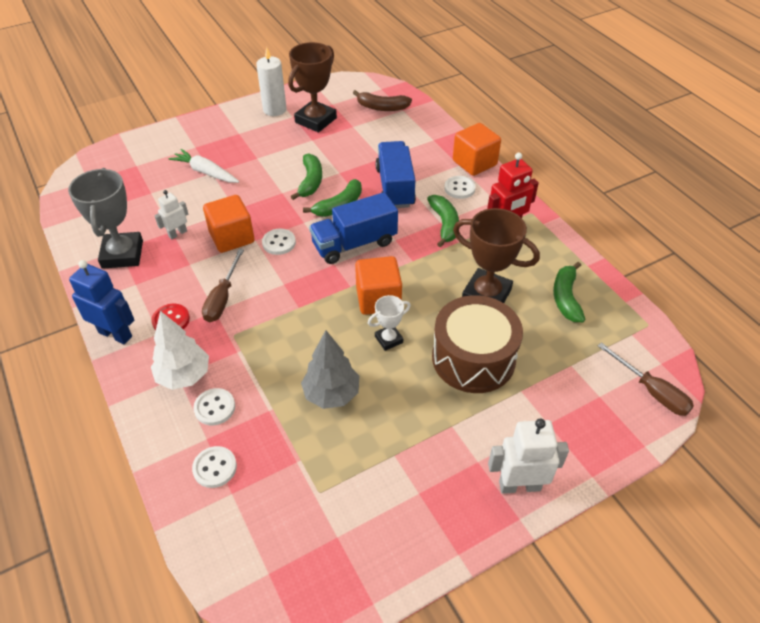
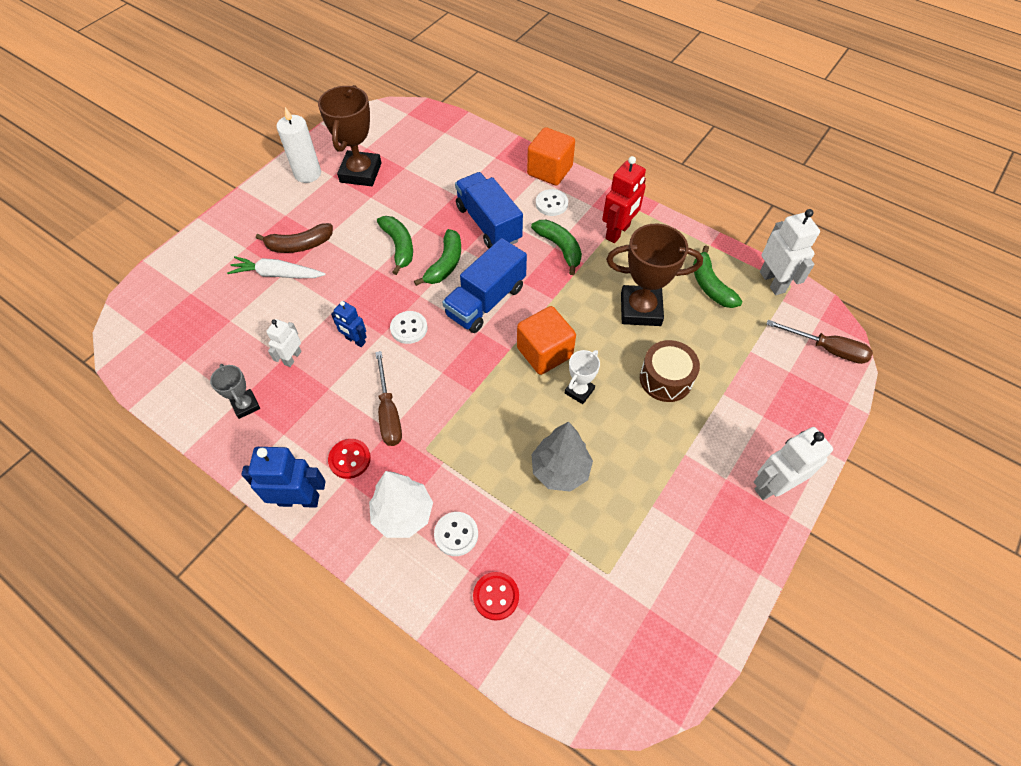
camera: 25 degrees left, 10 degrees up
grey trophy [68,168,143,269] -> grey trophy [210,364,260,419], size x0.52
white button [192,446,237,488] -> red button [473,572,519,621]
orange cube [203,195,255,253] -> blue robot [331,301,367,347]
brown banana [353,90,412,111] -> brown banana moved to [256,223,333,253]
brown drum [432,295,523,393] -> brown drum [640,340,700,402], size x0.63
none -> white robot [760,209,820,295]

